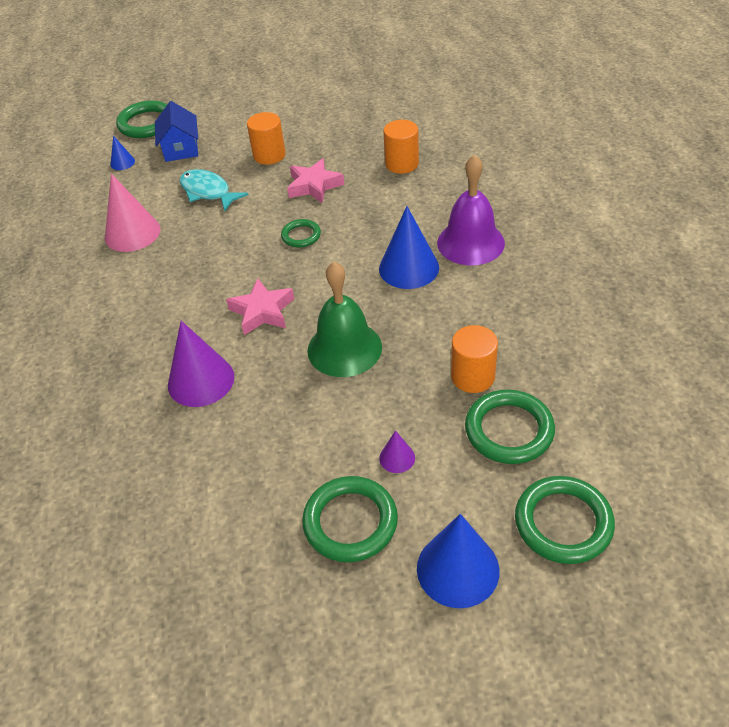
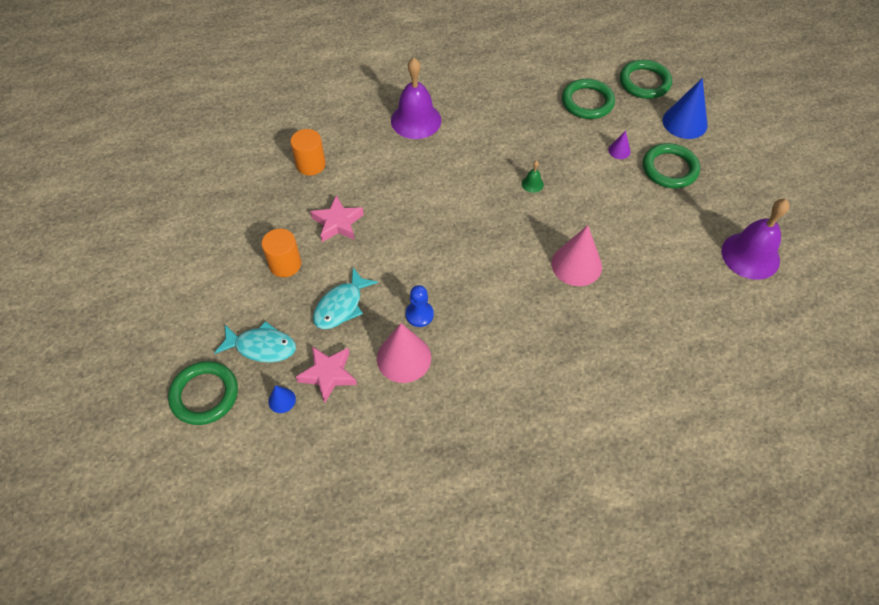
camera: 100 degrees left, 10 degrees up
blue house [155,101,198,162] -> turquoise fish [214,321,296,363]
purple cone [168,321,234,407] -> pink cone [551,225,602,286]
pink star [226,278,294,335] -> pink star moved to [296,346,357,403]
green ring [281,219,321,248] -> none
green bell [307,262,382,377] -> green bell [522,161,544,193], size x0.41
blue cone [379,206,439,289] -> none
orange cylinder [451,325,498,393] -> none
none -> blue pawn [406,285,434,327]
none -> purple bell [722,199,790,280]

